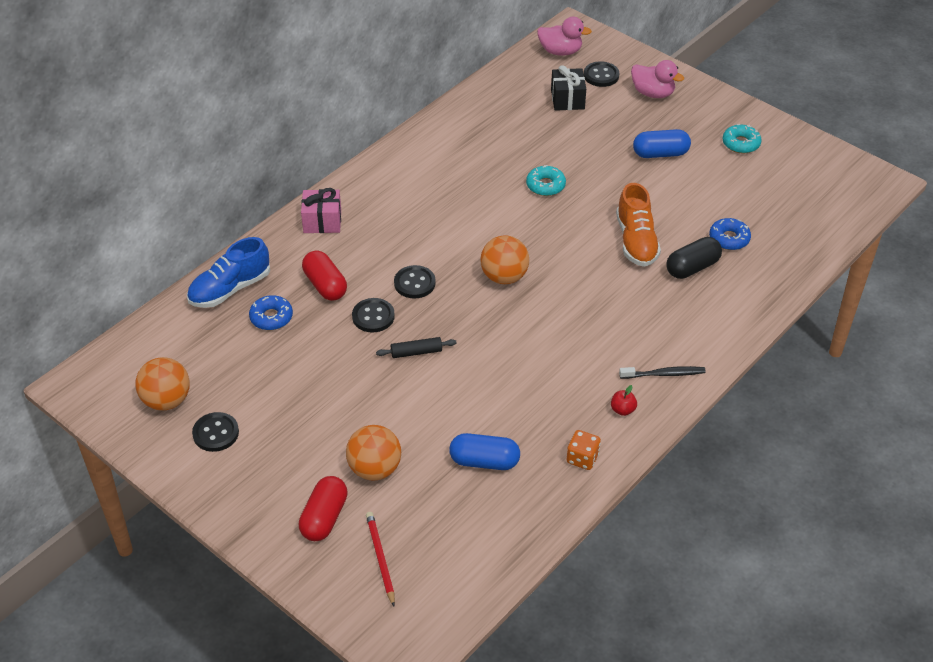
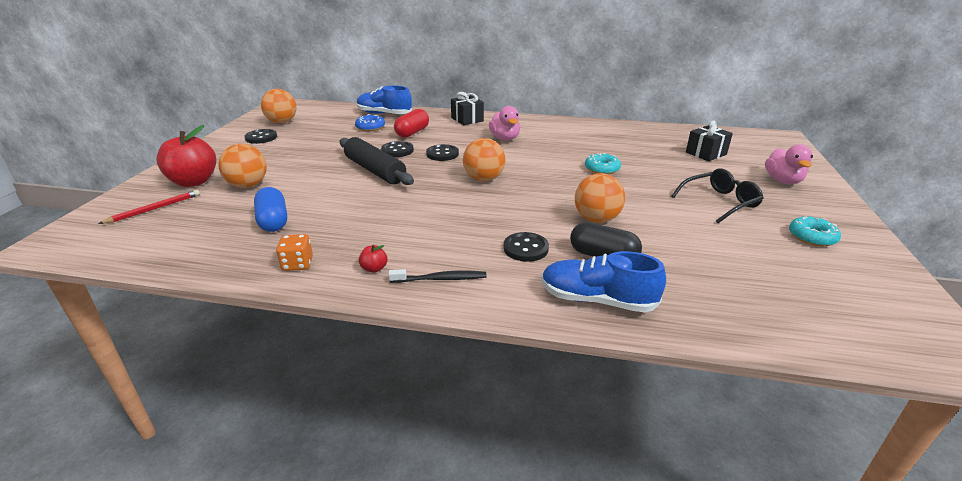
camera: 60 degrees right, 15 degrees down
red capsule [299,476,348,541] -> red apple [156,125,216,187]
pink gift [301,188,341,233] -> black gift [451,92,484,125]
black rolling pin [376,337,457,358] -> black rolling pin [340,137,414,185], size x2.04
pink duck [537,17,592,56] -> pink duck moved to [489,106,520,141]
black button [584,61,619,87] -> black button moved to [504,232,549,262]
orange shoe [616,183,661,267] -> orange ball [575,173,625,223]
black toothbrush [619,366,706,379] -> black toothbrush turned 60 degrees counterclockwise [388,269,487,283]
blue capsule [633,129,691,158] -> black glasses [672,168,764,223]
blue donut [709,218,751,250] -> none
none -> blue shoe [542,251,666,313]

